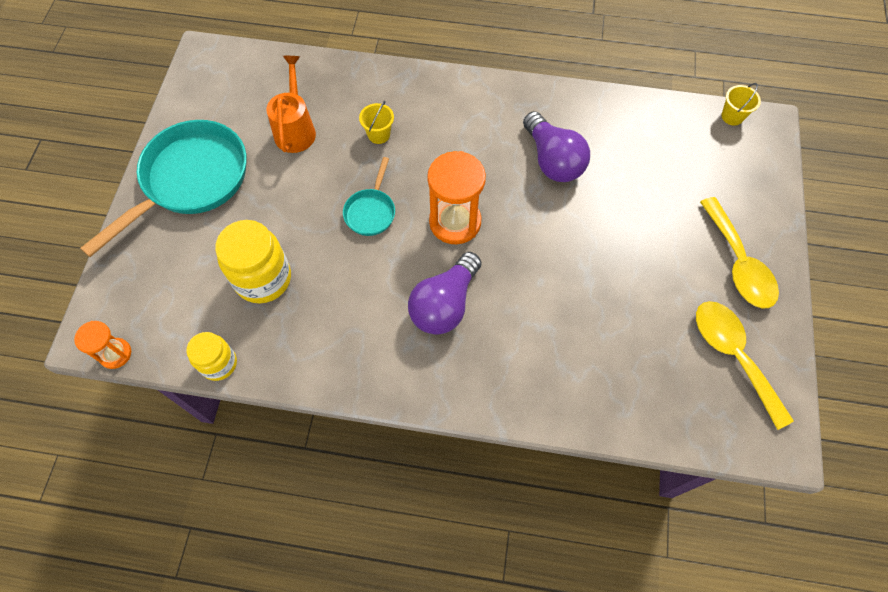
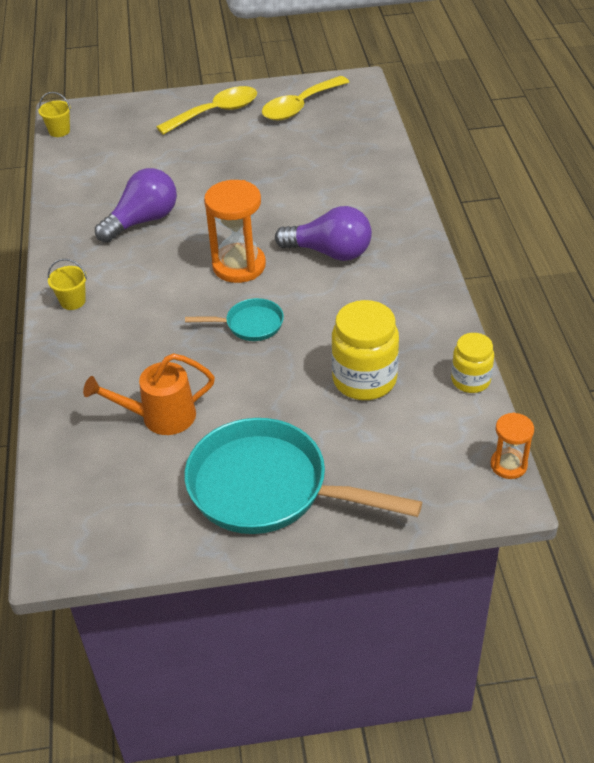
camera: 105 degrees left, 20 degrees down
yellow bucket [359,101,394,144] -> yellow bucket moved to [48,259,87,310]

